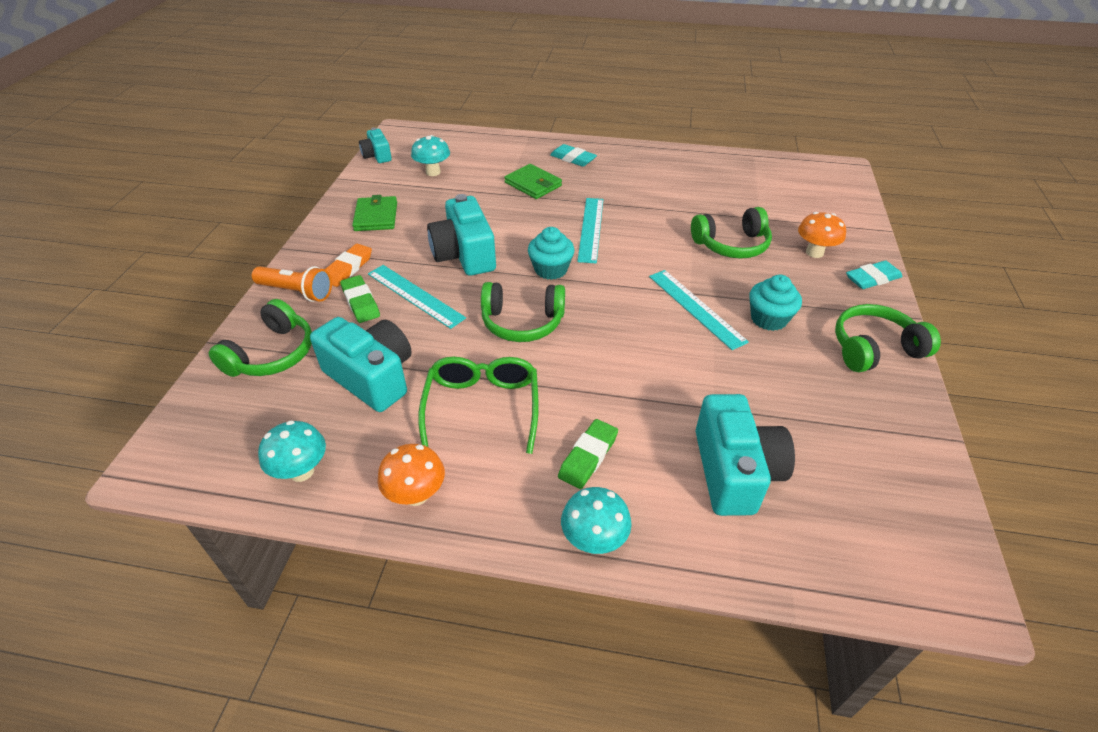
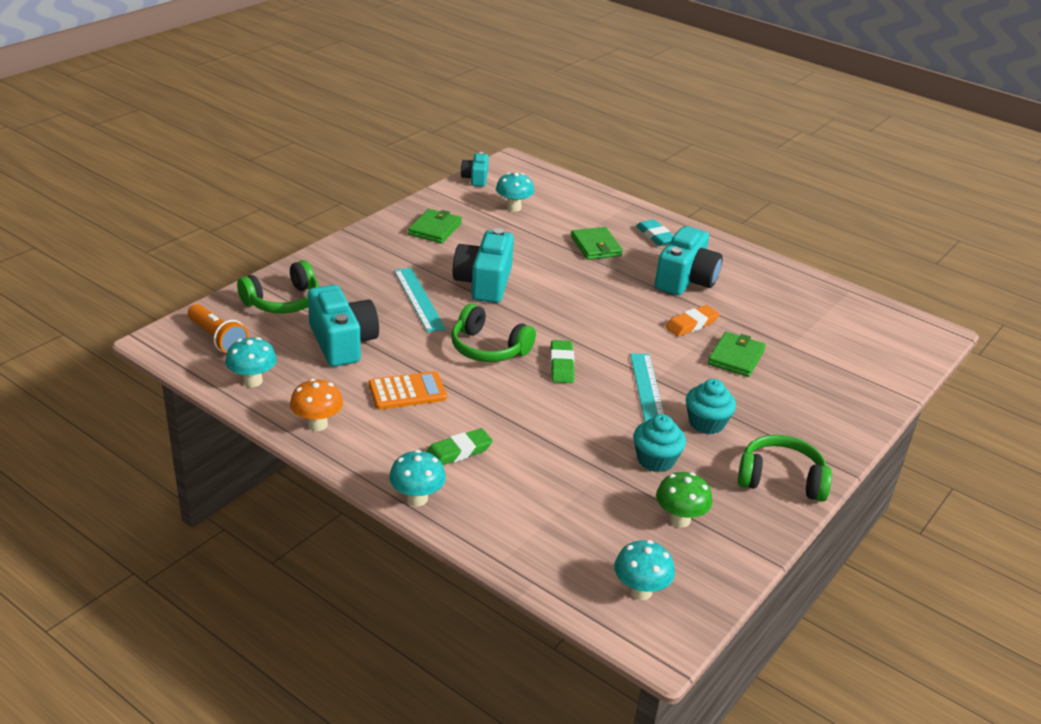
camera: 25 degrees right, 10 degrees down
orange flashlight [252,266,332,302] -> orange flashlight moved to [188,304,248,354]
orange eraser [325,244,372,287] -> orange eraser moved to [665,305,719,337]
green eraser [340,275,380,323] -> green eraser moved to [550,340,575,383]
green glasses [418,357,539,454] -> orange calculator [369,371,447,410]
turquoise cupcake [528,227,575,280] -> turquoise cupcake moved to [633,414,686,472]
turquoise ruler [577,198,603,263] -> none
green headphones [691,207,772,258] -> green wallet [708,332,766,377]
turquoise camera [695,394,795,516] -> turquoise camera moved to [655,226,723,295]
orange mushroom [798,212,846,258] -> none
turquoise eraser [846,260,903,289] -> none
none -> turquoise mushroom [614,540,675,600]
none -> green mushroom [656,472,712,528]

